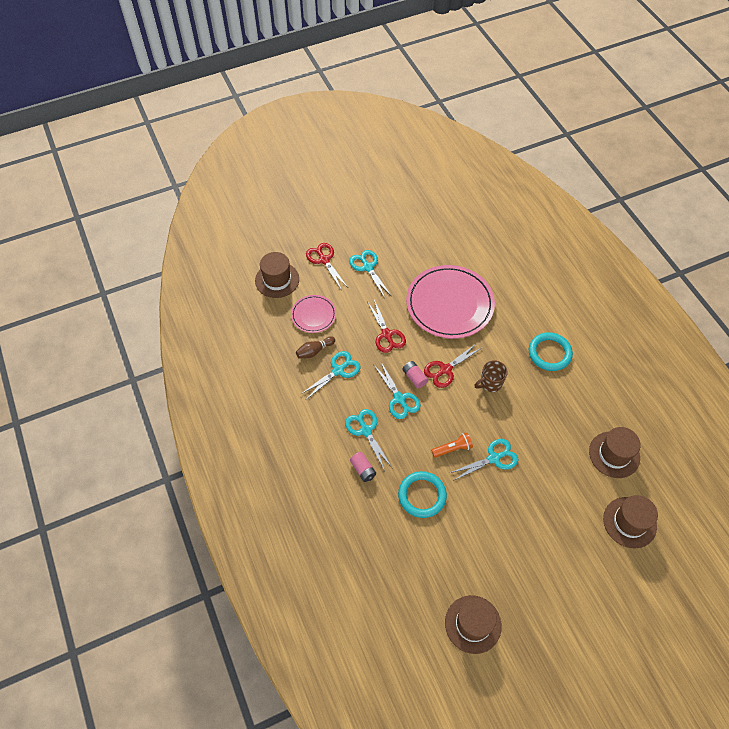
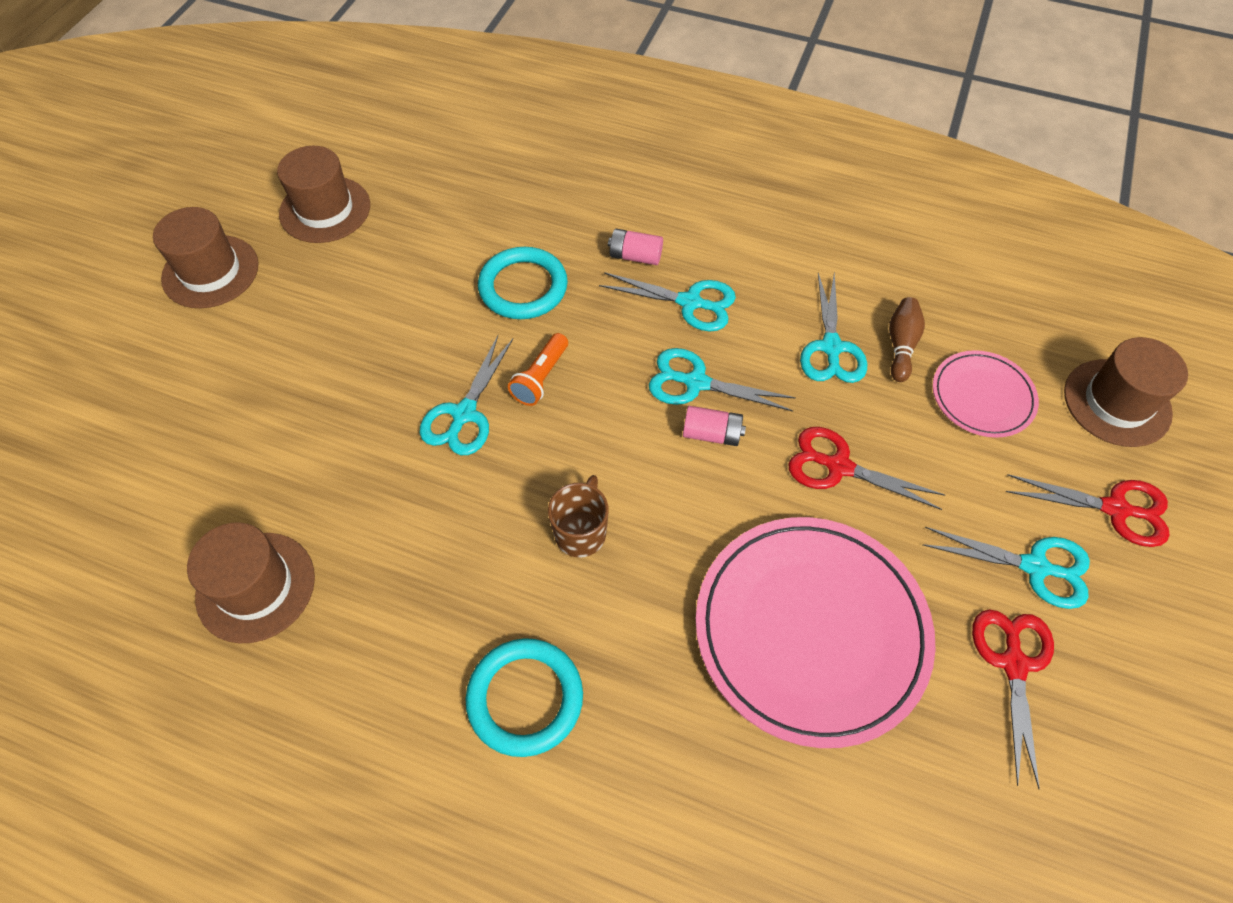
camera: 135 degrees right, 0 degrees up
red scissors [424,343,483,388] -> red scissors moved to [972,610,1054,789]
brown hat [603,495,658,549] -> brown hat moved to [153,207,259,308]

